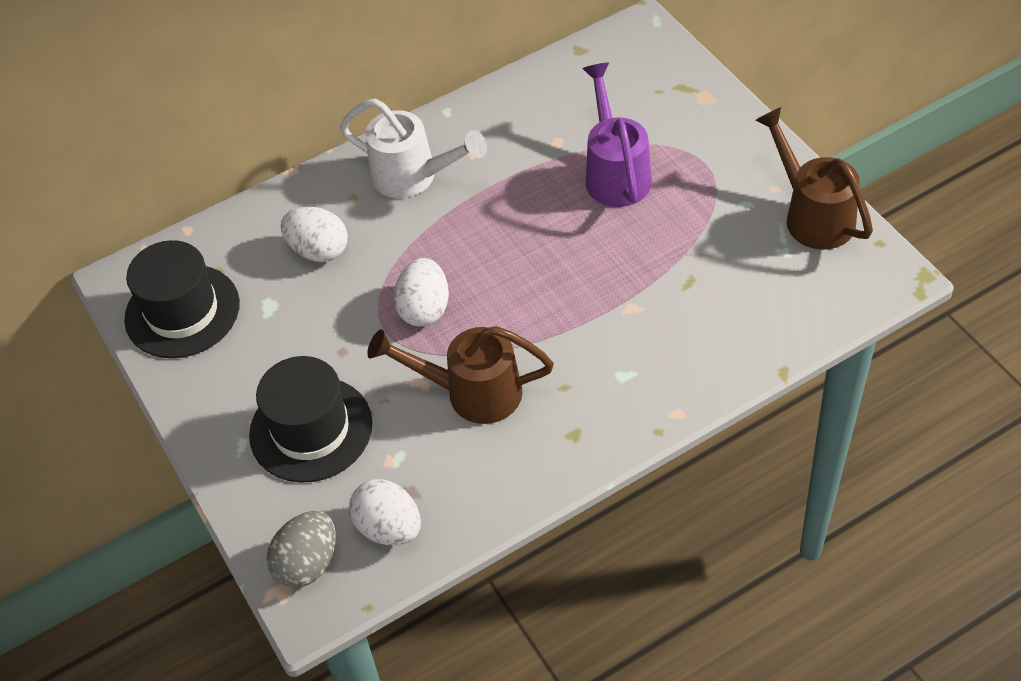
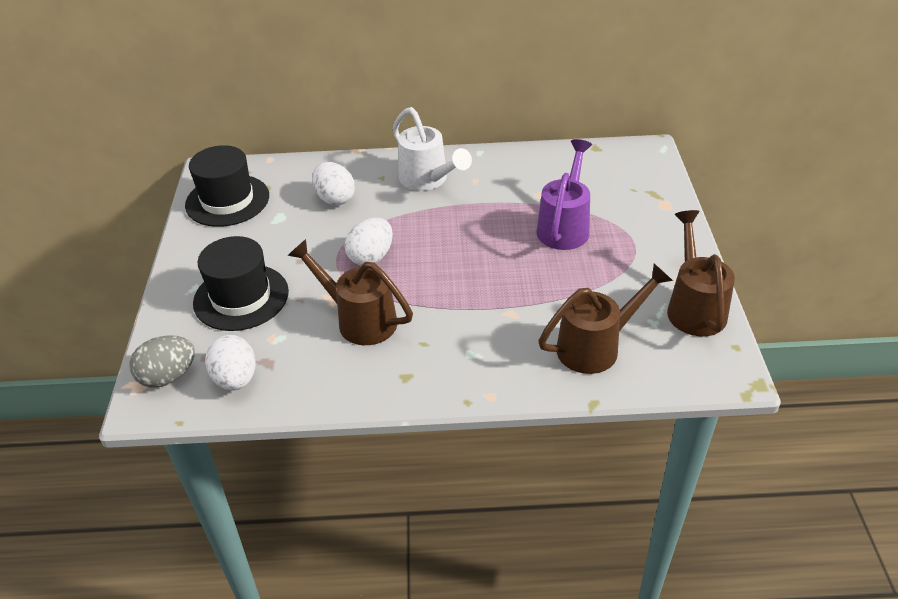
camera: 25 degrees right, 10 degrees down
none -> brown watering can [538,264,673,374]

